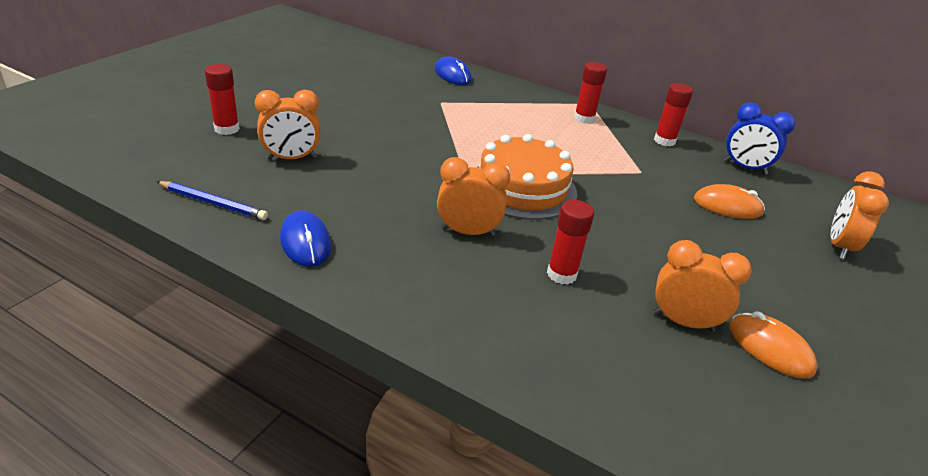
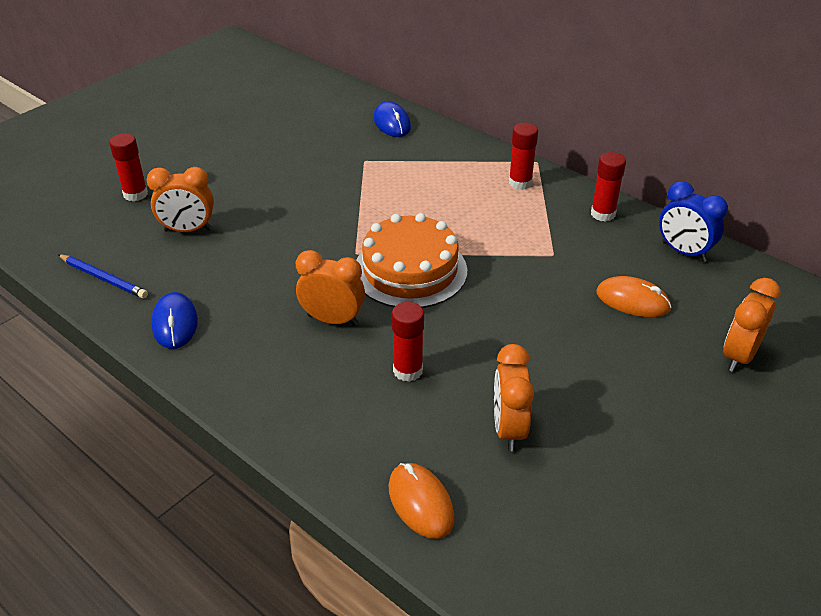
camera: 15 degrees right, 5 degrees up
orange clock [653,240,752,332] -> orange clock turned 120 degrees counterclockwise [494,344,534,451]
orange mouse [729,311,818,378] -> orange mouse moved to [388,463,455,539]

